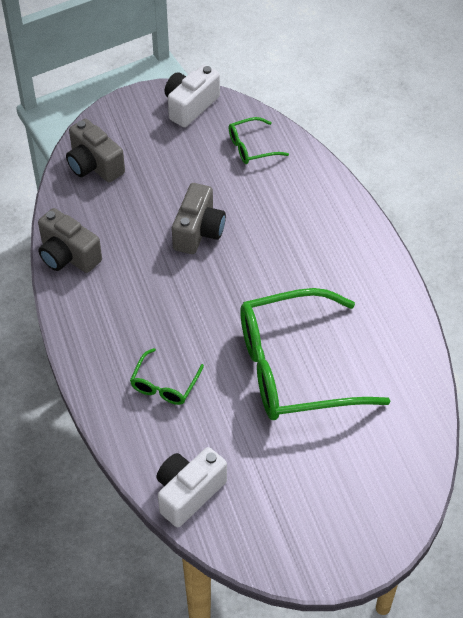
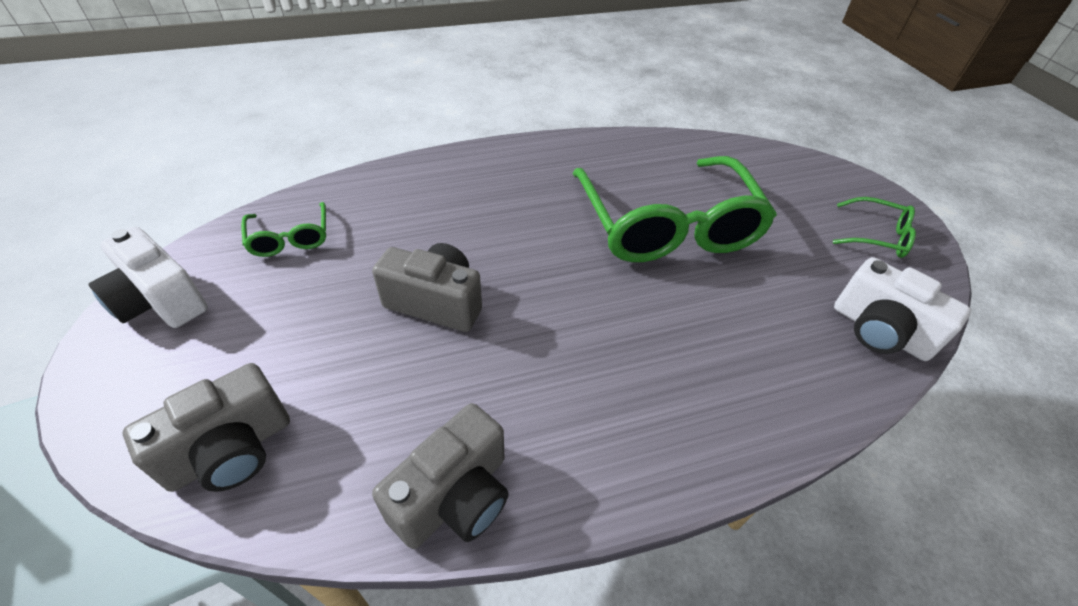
camera: 90 degrees left, 5 degrees down
green glasses [130,348,204,405] -> green glasses moved to [833,197,916,258]

